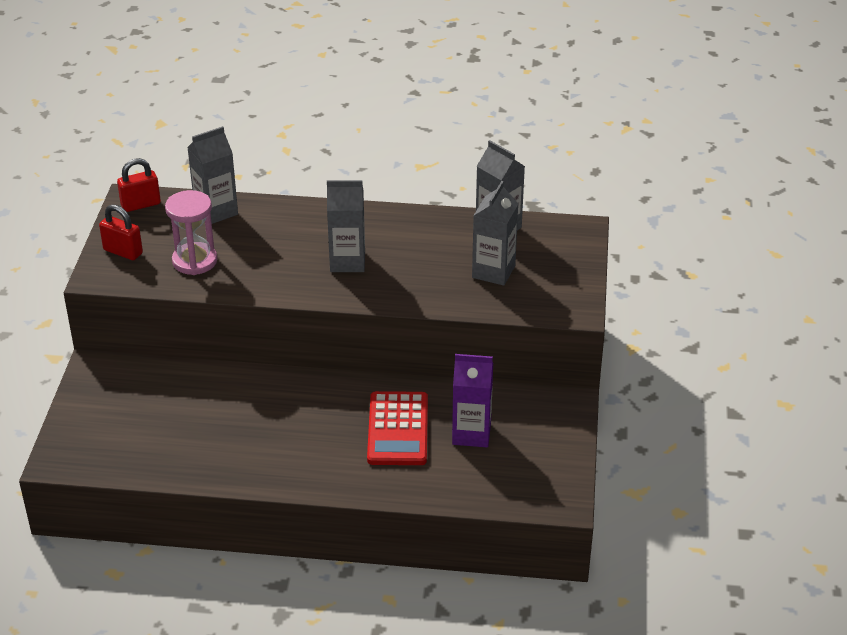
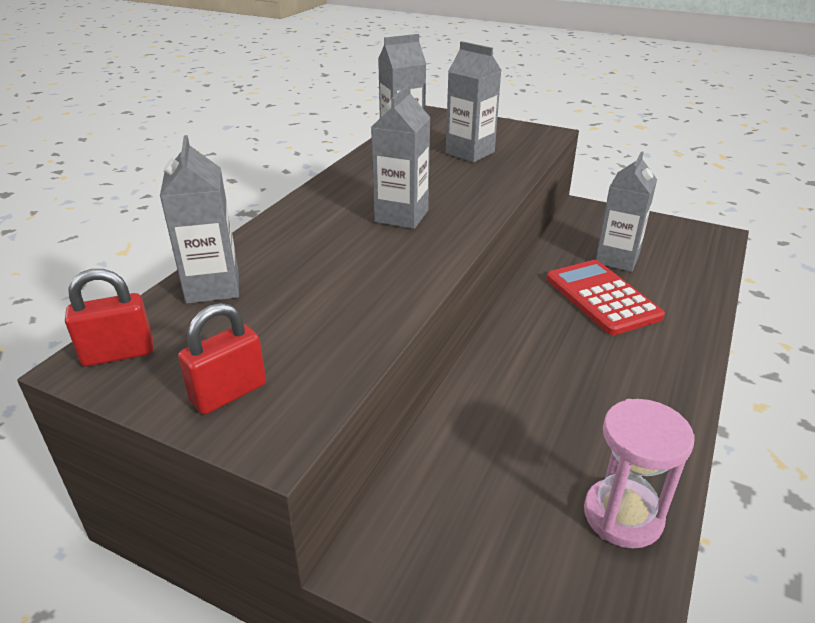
camera: 70 degrees left, 5 degrees down
red padlock [117,158,161,212] -> red padlock turned 75 degrees clockwise [65,269,153,366]
pink hourglass [165,190,217,275] -> pink hourglass moved to [584,399,695,548]
red calculator [367,391,428,465] -> red calculator turned 135 degrees counterclockwise [547,260,665,335]
purple carton [452,354,493,447] -> grey carton [596,151,657,272]

